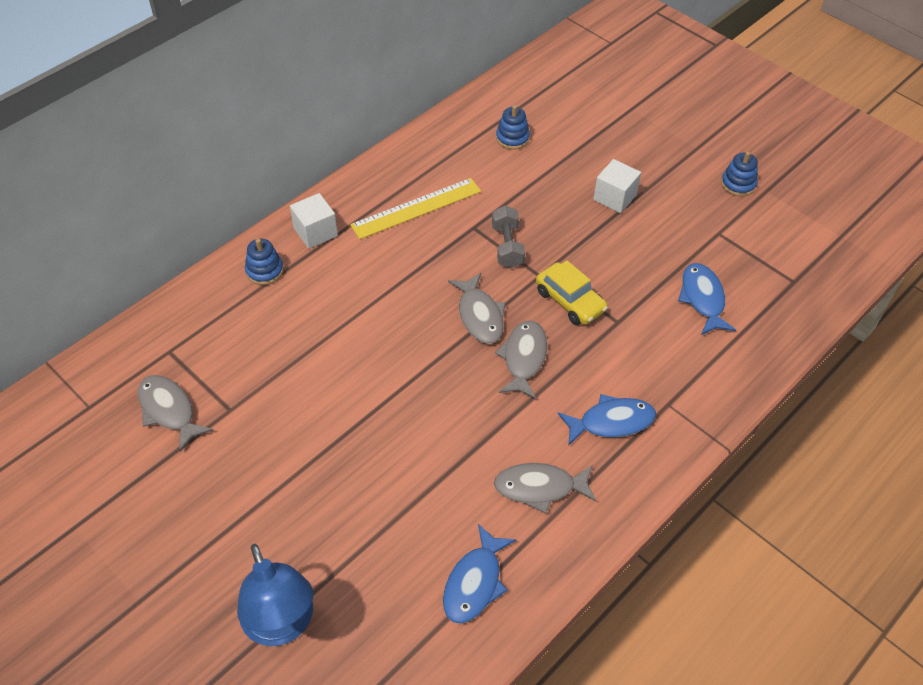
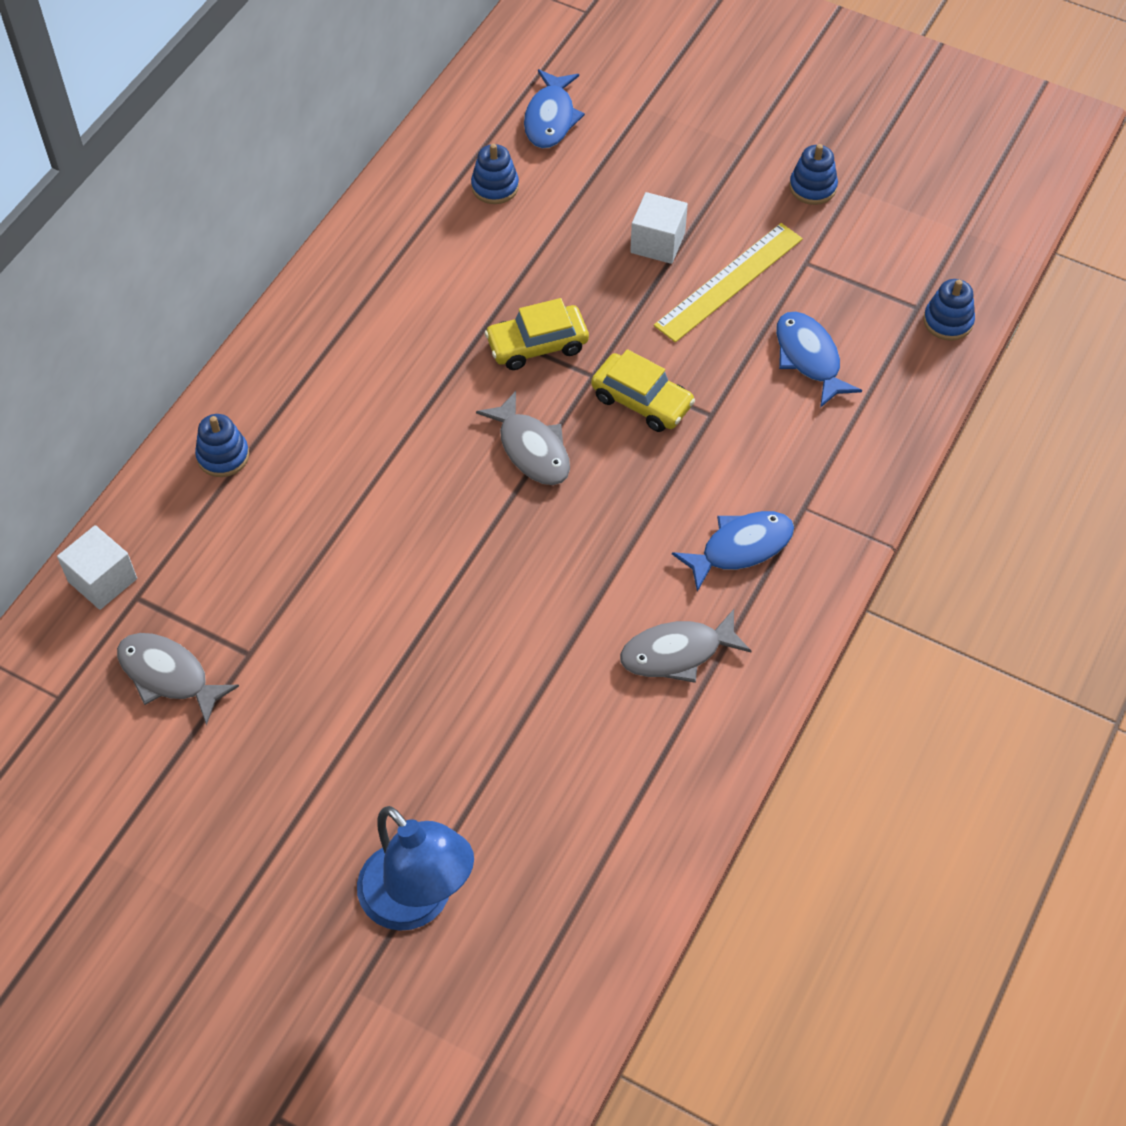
camera: 15 degrees left, 5 degrees up
white cube [290,193,338,249] -> white cube moved to [57,525,137,610]
yellow ruler [350,178,481,239] -> yellow ruler moved to [654,223,803,342]
blue fish [443,524,516,624] -> blue fish moved to [524,69,585,148]
grey dumbbell [492,206,525,268] -> yellow car [484,298,589,370]
grey fish [495,321,547,399] -> none
none -> blue stacking toy [923,279,975,341]

